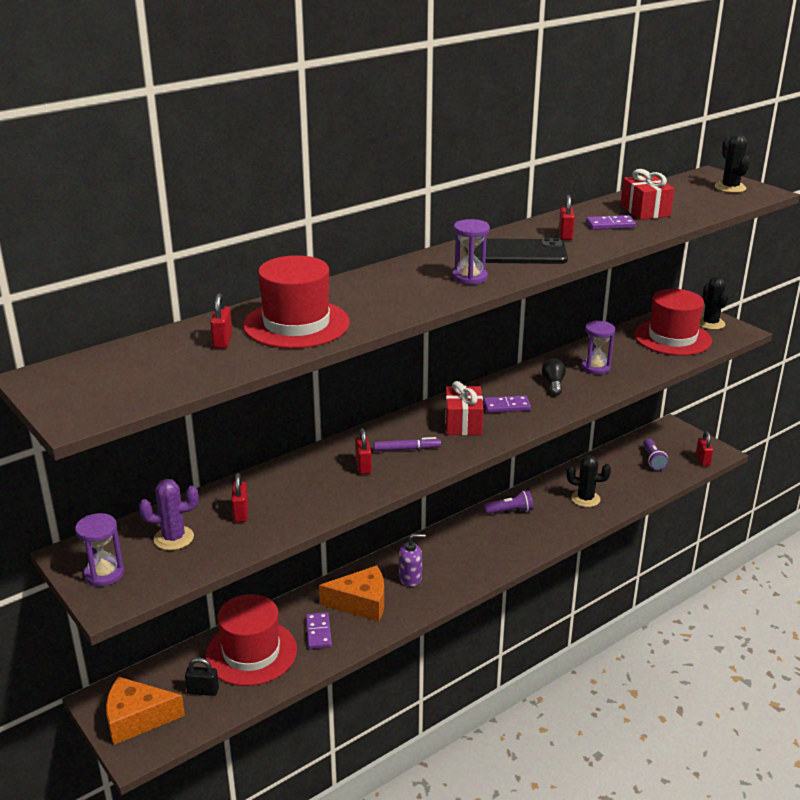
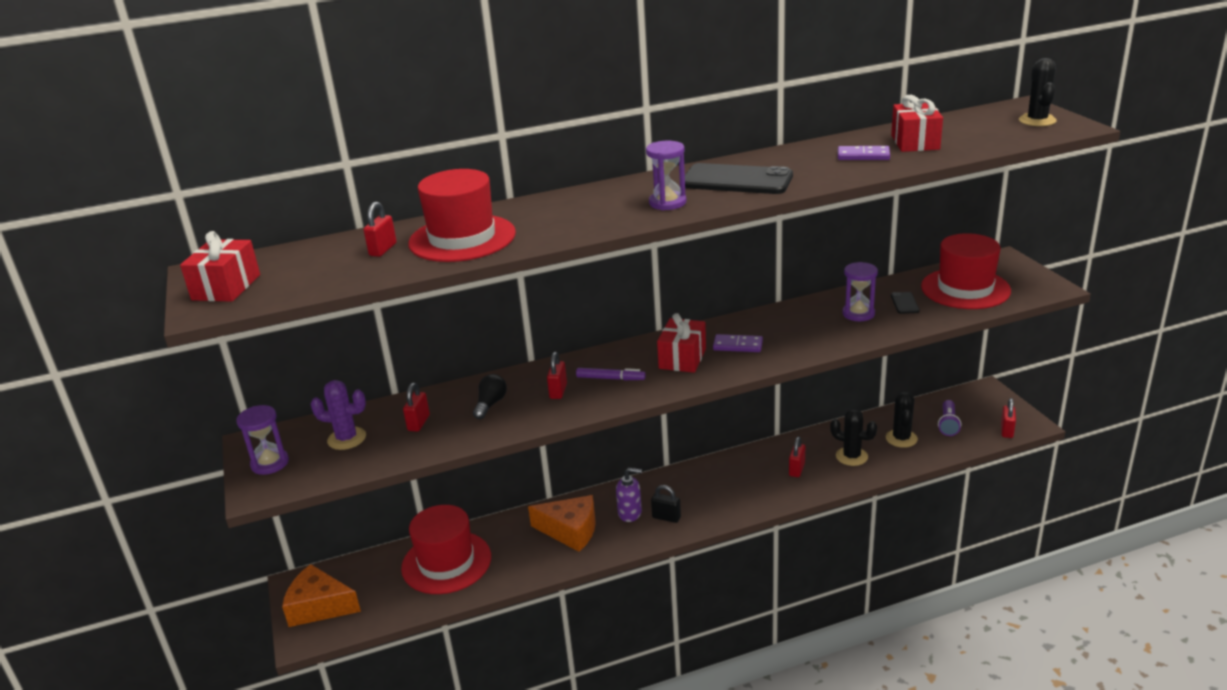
camera: 20 degrees right, 0 degrees up
black padlock [185,658,219,696] -> black padlock moved to [651,485,681,523]
purple domino [306,612,332,649] -> none
purple flashlight [484,491,533,514] -> none
black light bulb [542,358,566,396] -> black light bulb moved to [473,374,507,419]
red padlock [559,195,575,240] -> red padlock moved to [789,436,805,477]
black cactus [699,277,729,330] -> black cactus moved to [886,392,918,448]
none -> red gift [180,231,260,302]
none -> black phone [891,292,920,314]

